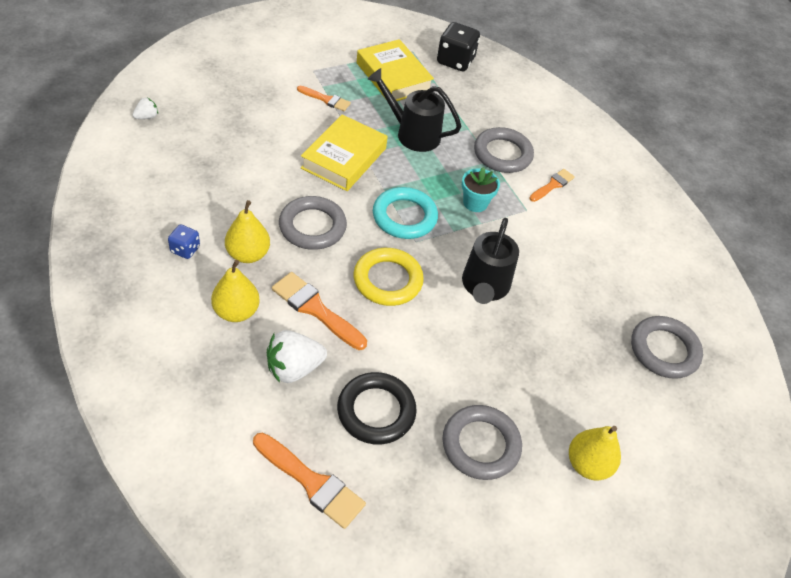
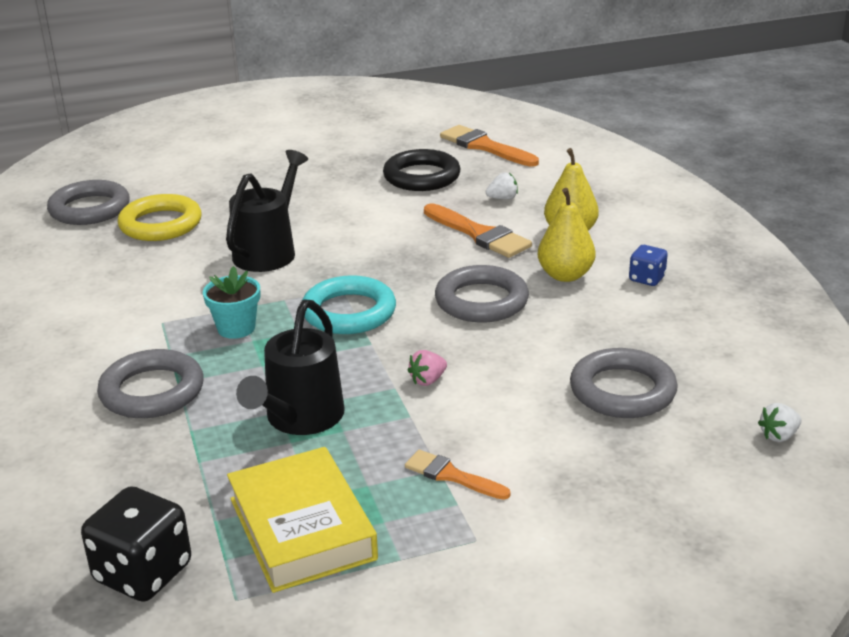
camera: 165 degrees left, 20 degrees down
white strawberry [267,330,327,383] -> white strawberry [486,172,518,199], size x0.52
yellow book [301,114,388,191] -> pink strawberry [407,350,447,386]
yellow ring [354,248,424,306] -> yellow ring moved to [118,194,202,241]
black watering can [367,68,461,152] -> black watering can turned 75 degrees clockwise [236,299,345,435]
grey ring [443,405,522,480] -> grey ring moved to [570,348,678,418]
orange brush [529,169,575,202] -> none
yellow pear [569,426,621,481] -> none

